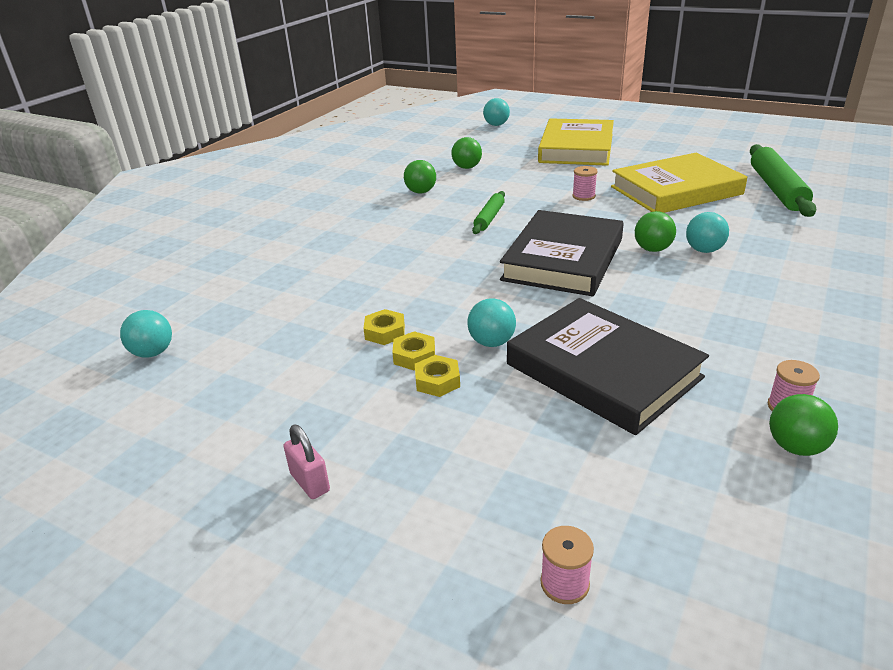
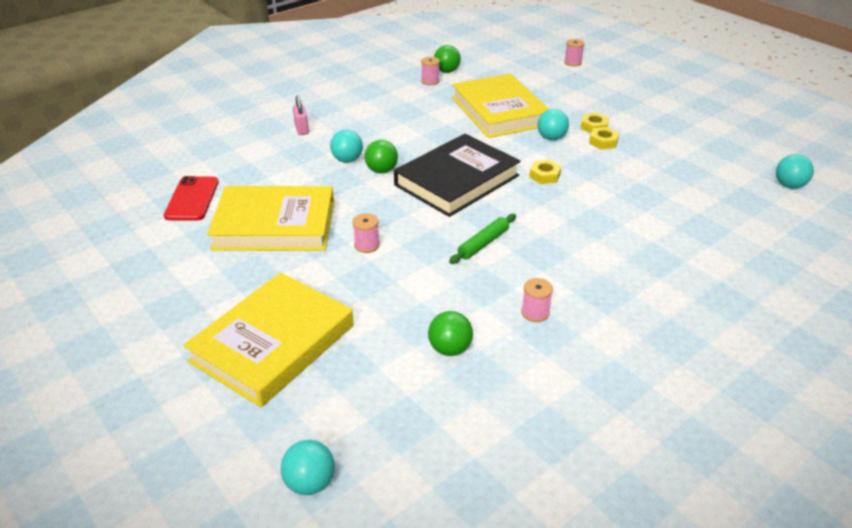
camera: 160 degrees left, 5 degrees up
pink padlock [283,425,330,499] -> pink padlock moved to [293,95,309,135]
yellow nut [363,309,405,345] -> yellow nut moved to [529,160,561,184]
green ball [404,160,436,193] -> pink spool [521,278,553,322]
black book [507,298,709,435] -> yellow book [452,74,549,138]
green rolling pin [750,144,816,217] -> red phone [164,176,219,221]

